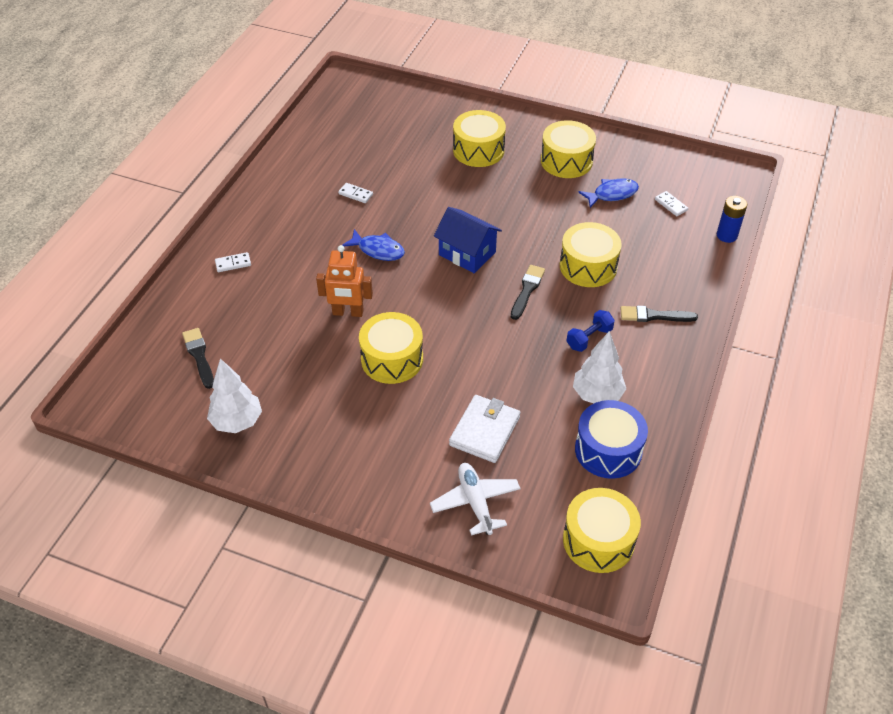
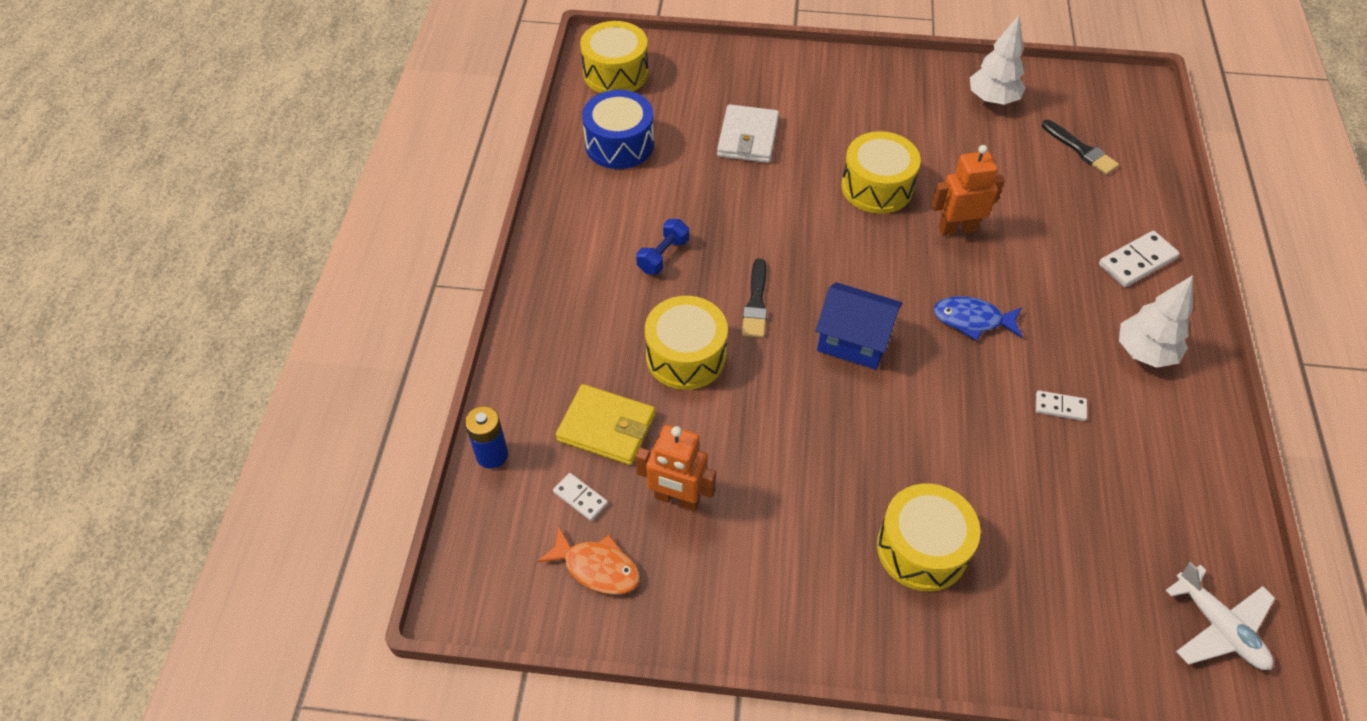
camera: 165 degrees right, 5 degrees up
white domino [215,252,251,272] -> white domino [1099,231,1180,287], size x1.67
white plane [430,463,521,536] -> white plane moved to [1166,562,1275,670]
yellow drum [541,120,596,178] -> none
white tree [573,331,626,403] -> white tree moved to [1119,275,1193,368]
blue fish [578,178,639,208] -> orange robot [636,425,716,511]
black brush [621,306,698,322] -> none
none -> orange fish [537,526,640,595]
none -> yellow wallet [556,384,655,465]

